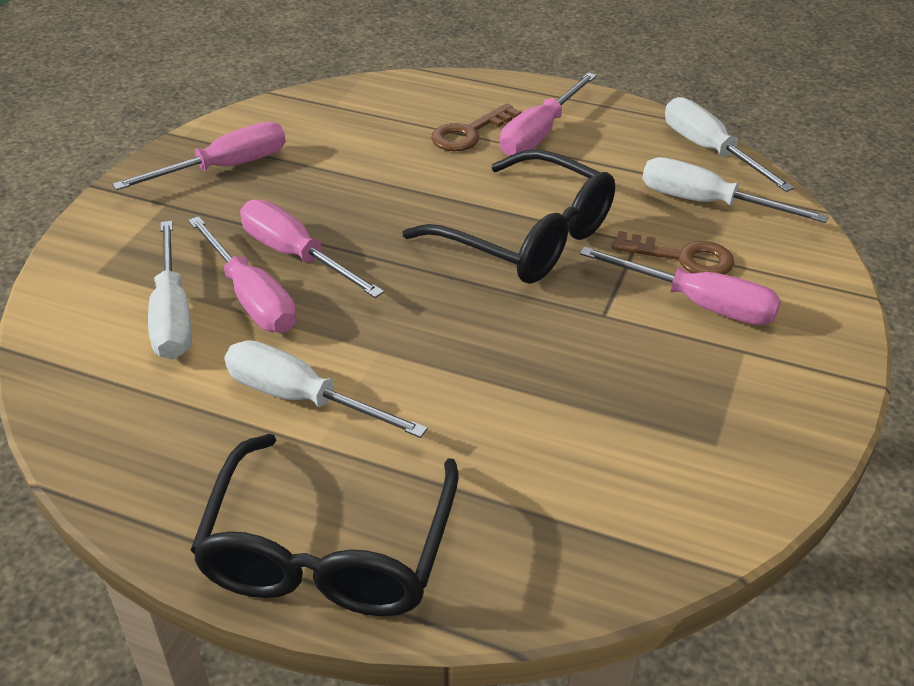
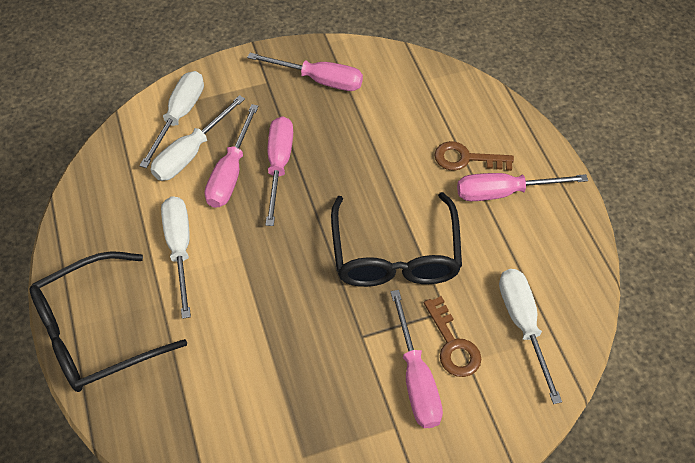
camera: 50 degrees right, 15 degrees up
white screwdriver [665,97,795,192] -> white screwdriver moved to [139,71,204,168]

